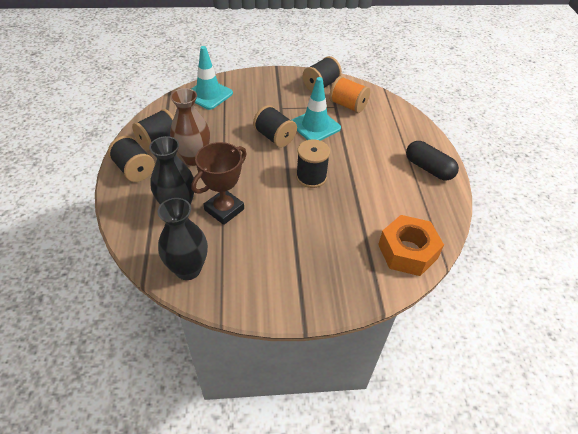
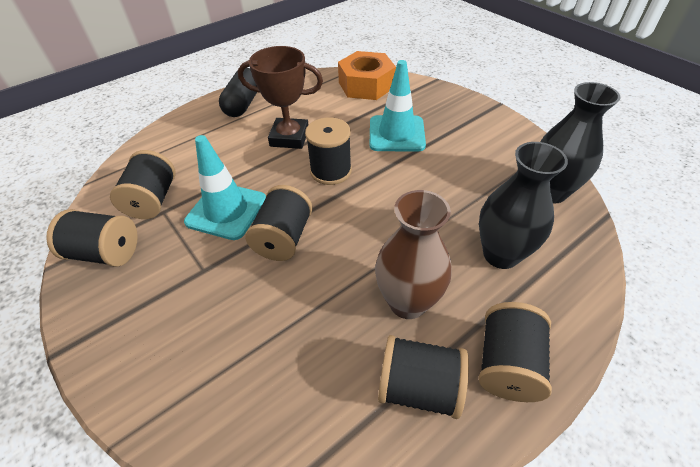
camera: 120 degrees left, 0 degrees up
turquoise traffic cone [191,46,233,110] -> turquoise traffic cone moved to [369,60,426,152]
brown trophy [192,142,247,225] -> brown trophy moved to [238,46,323,149]
orange spool [329,76,370,113] -> black spool [110,150,176,219]

